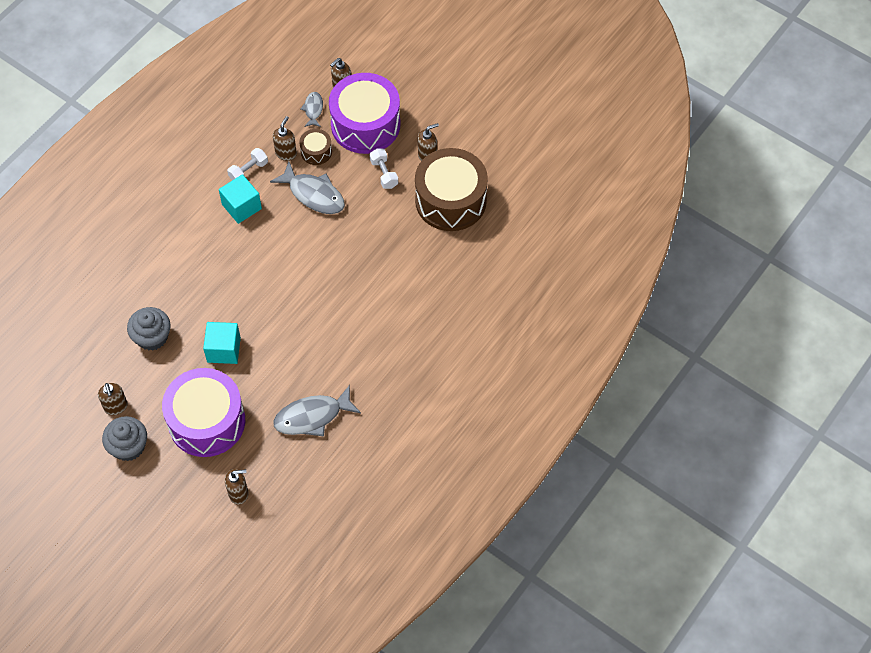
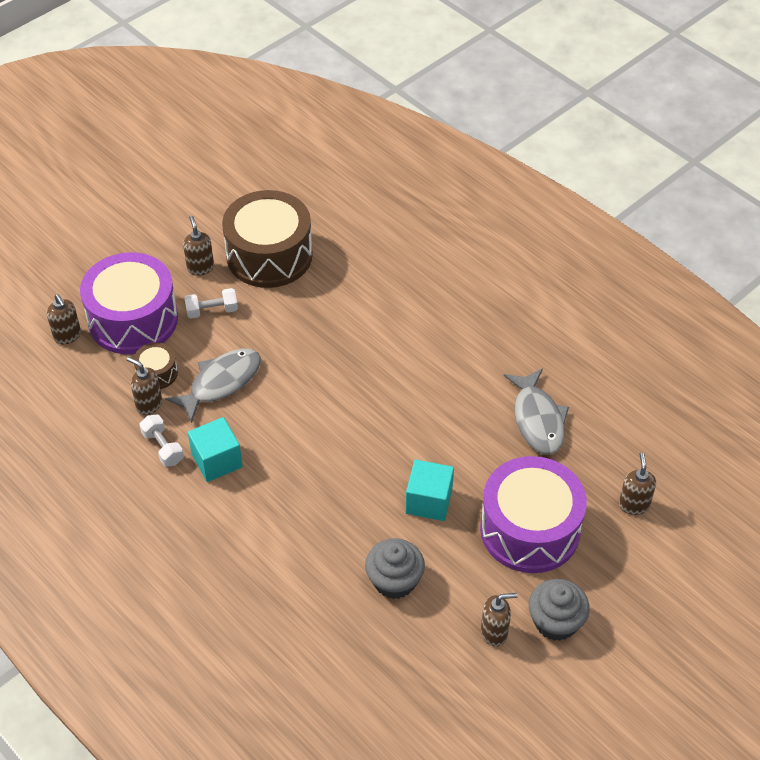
camera: 80 degrees left, 10 degrees down
grey fish [301,92,323,127] -> none

